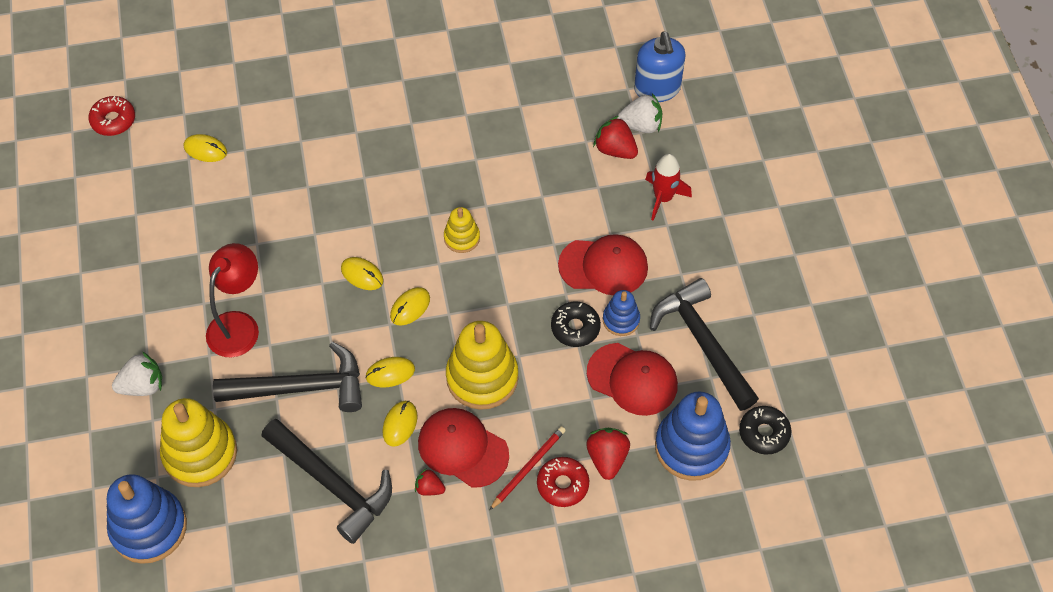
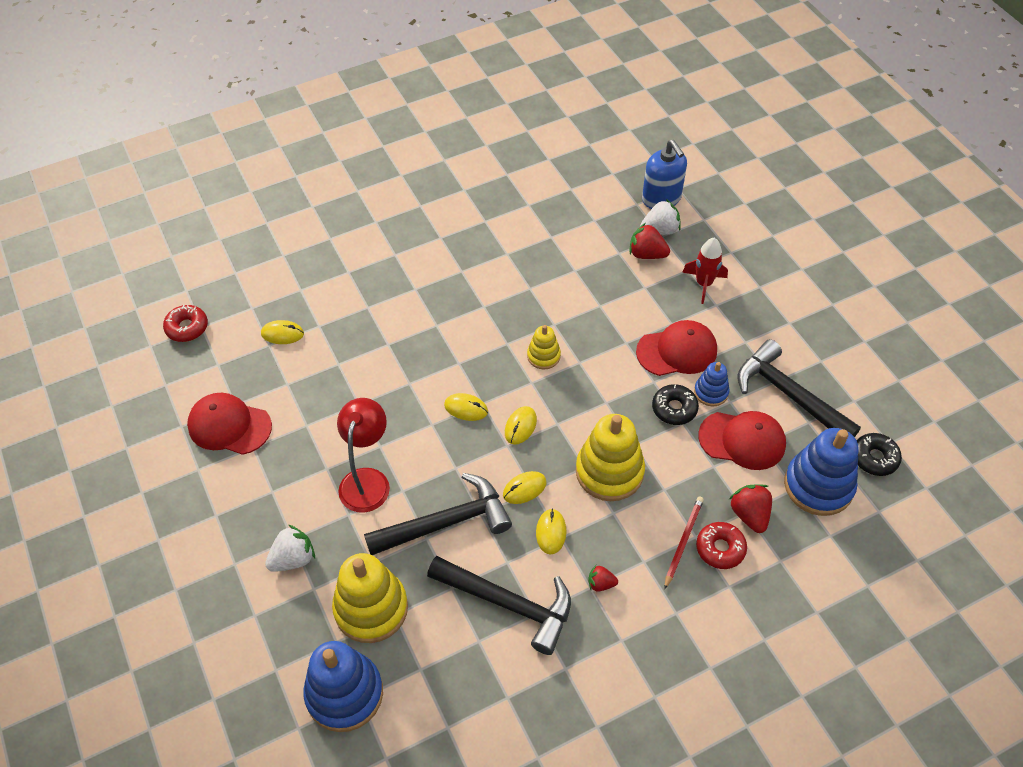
camera: 15 degrees left, 5 degrees down
red cap [418,408,509,488] -> red cap moved to [187,393,272,455]

